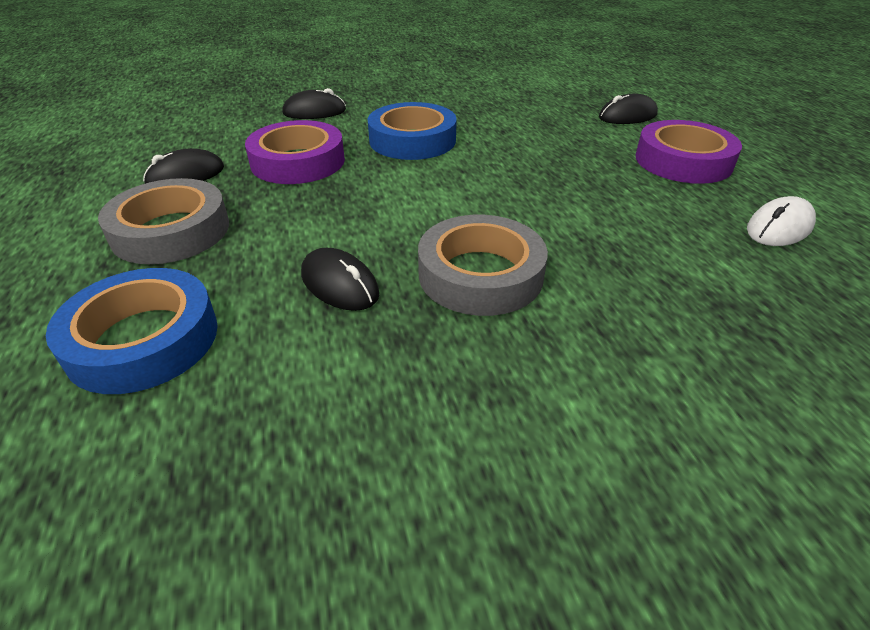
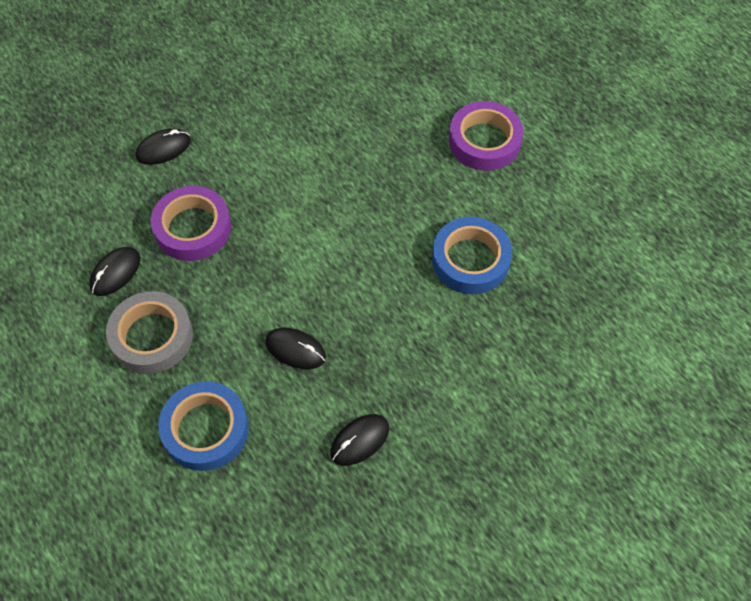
camera: 20 degrees left, 20 degrees up
blue tape [368,102,457,160] -> blue tape moved to [432,217,512,294]
grey tape [418,215,548,316] -> none
black mouse [599,94,658,124] -> black mouse moved to [330,414,389,466]
white mouse [747,196,816,246] -> none

